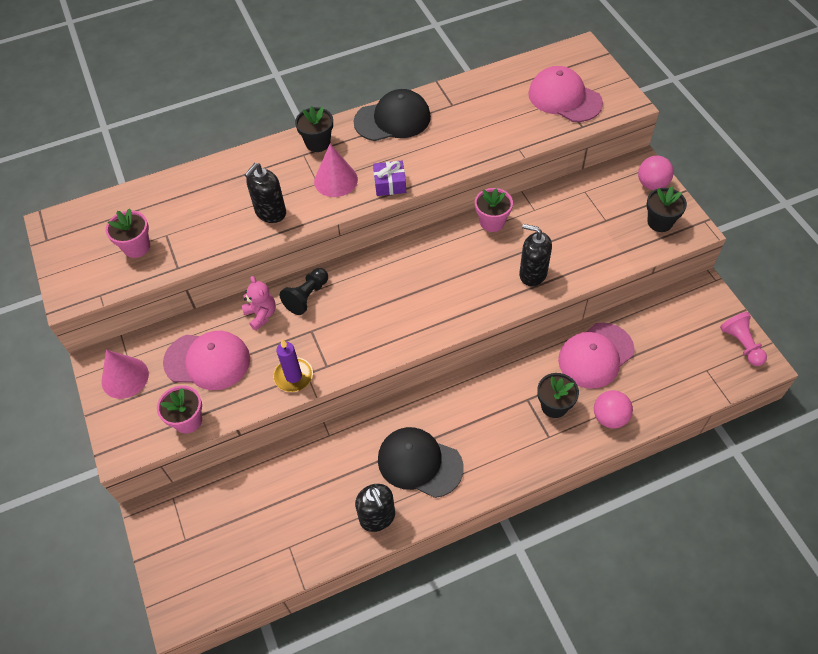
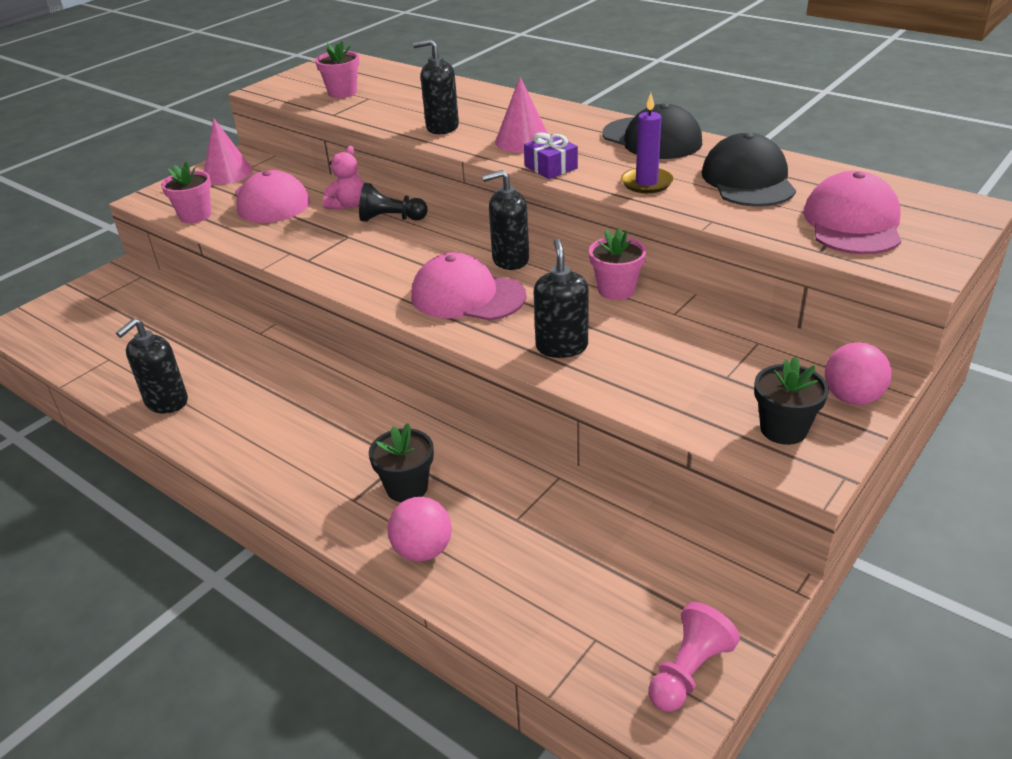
camera: 60 degrees right, 20 degrees down
purple candle [273,339,313,392] -> purple candle moved to [621,93,673,193]
black flower pot [295,106,333,152] -> none
black cap [378,427,464,498] -> black cap moved to [701,133,796,207]
pink cap [558,323,635,389] -> pink cap moved to [411,252,527,321]
none -> black soap dispenser [482,170,529,270]

